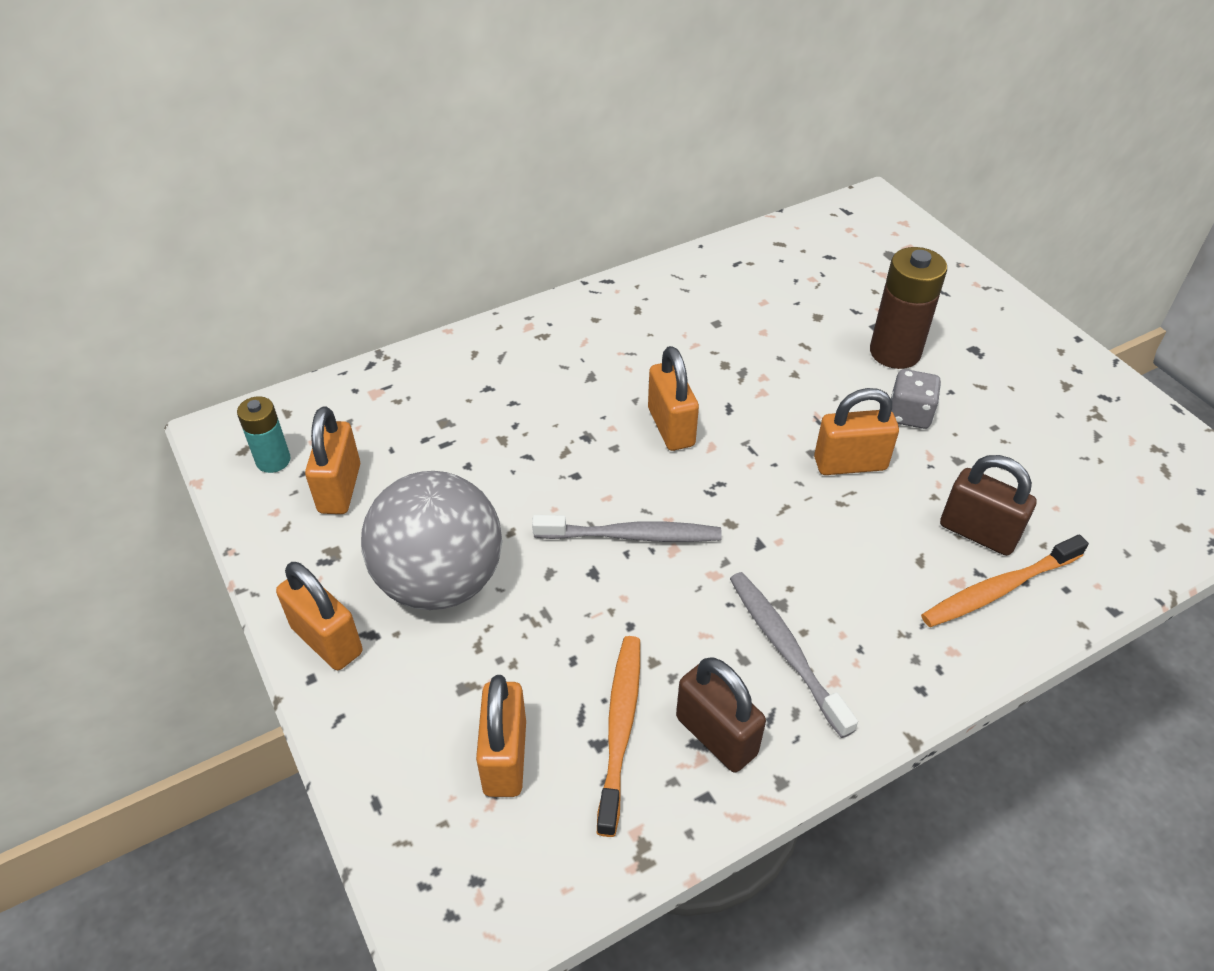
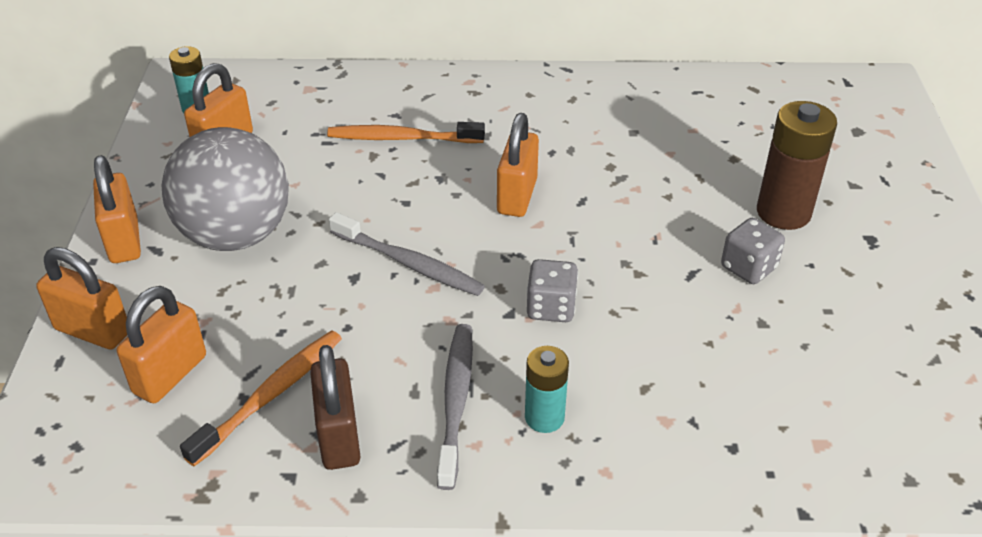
camera: 30 degrees right, 5 degrees down
orange padlock [814,388,899,475] -> orange padlock moved to [36,247,127,349]
orange toothbrush [921,535,1089,627] -> orange toothbrush moved to [327,122,485,143]
brown padlock [940,455,1037,556] -> none
none -> turquoise battery [525,346,569,433]
none -> grey dice [527,259,578,322]

